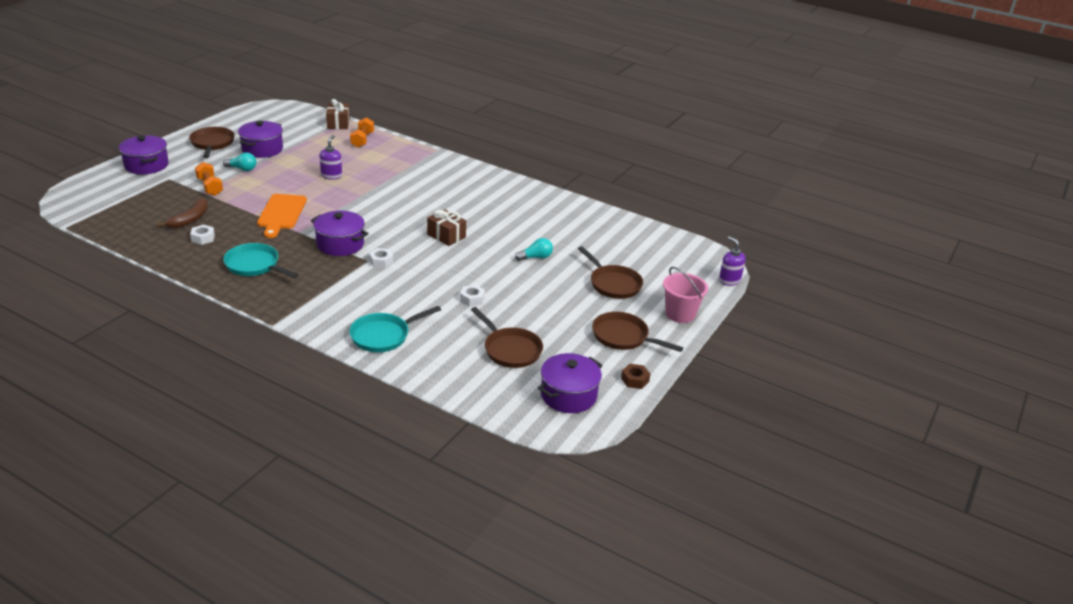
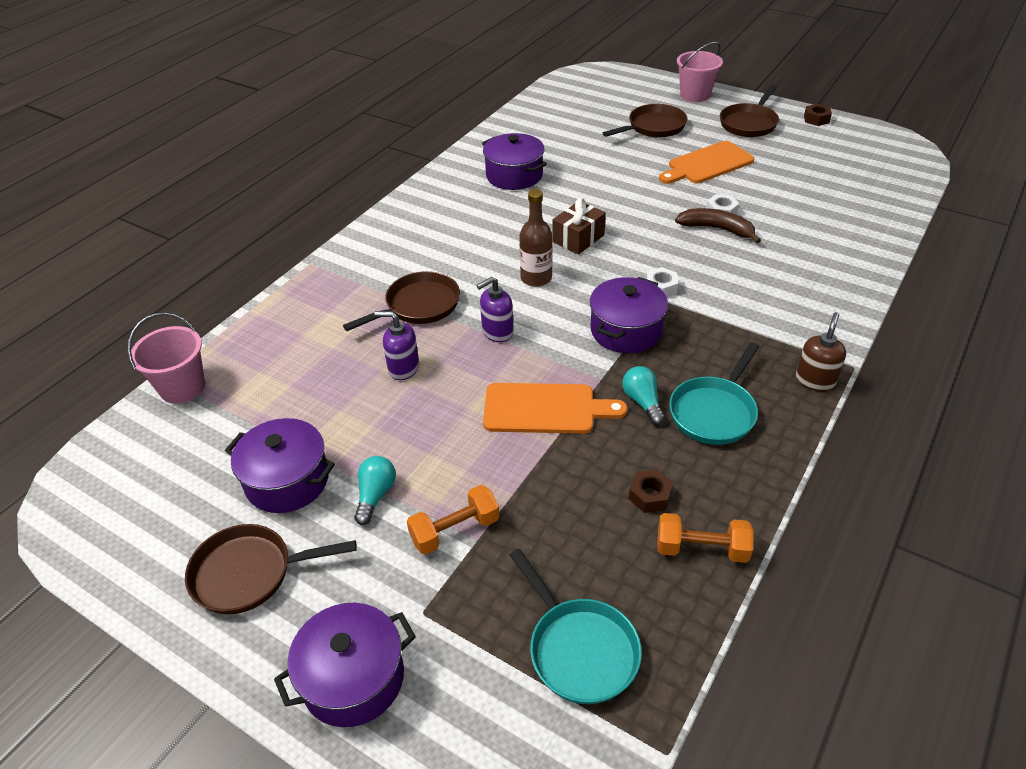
camera: 85 degrees left, 10 degrees up
brown banana [157,197,208,228] -> brown banana moved to [675,208,761,243]
white nut [190,225,215,245] -> brown nut [629,470,673,513]
brown gift [326,99,350,129] -> pink bucket [128,313,205,404]
turquoise pan [349,306,441,352] -> turquoise pan moved to [510,549,642,704]
orange dumbbell [350,117,374,148] -> orange dumbbell moved to [657,513,754,563]
brown pan [471,307,543,368] -> brown pan moved to [343,271,460,331]
turquoise light bulb [515,238,553,261] -> turquoise light bulb moved to [622,366,665,425]
purple pot [538,353,603,413] -> purple pot moved to [482,133,547,190]
purple soap dispenser [719,236,746,286] -> purple soap dispenser moved to [476,277,514,342]
none -> brown bottle [519,189,553,287]
none -> orange cutting board [659,141,754,184]
none -> brown soap dispenser [796,312,846,391]

